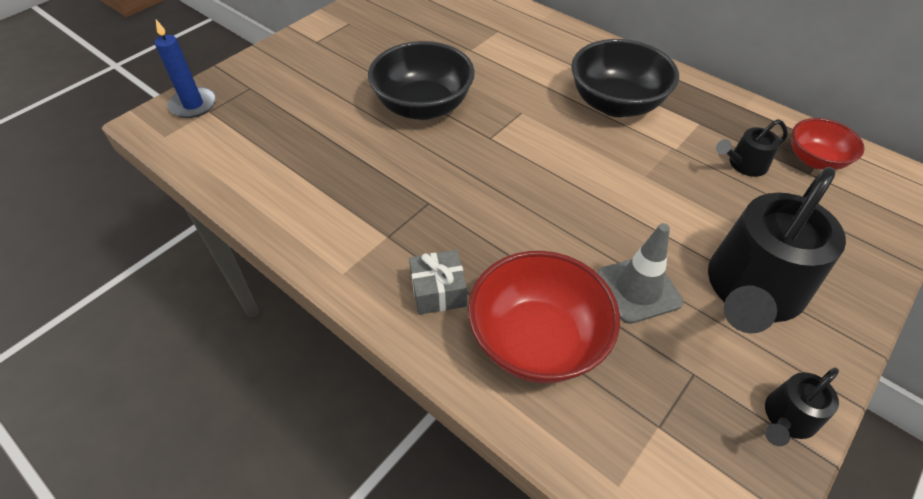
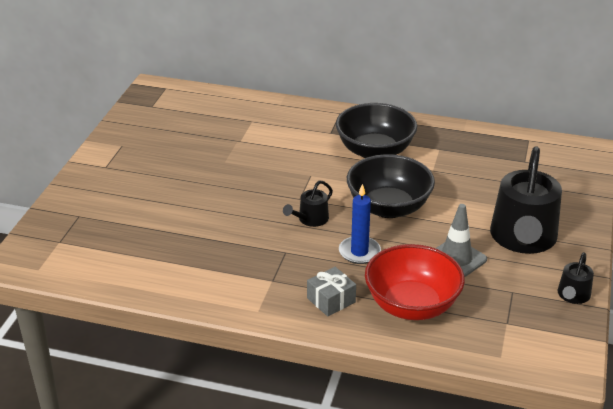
camera: 25 degrees left, 15 degrees down
blue candle [155,20,216,118] -> blue candle moved to [339,184,381,264]
black bowl [368,41,475,120] -> black bowl moved to [347,154,435,218]
black watering can [716,119,788,177] -> black watering can moved to [283,181,333,227]
red bowl [792,118,865,170] -> none

